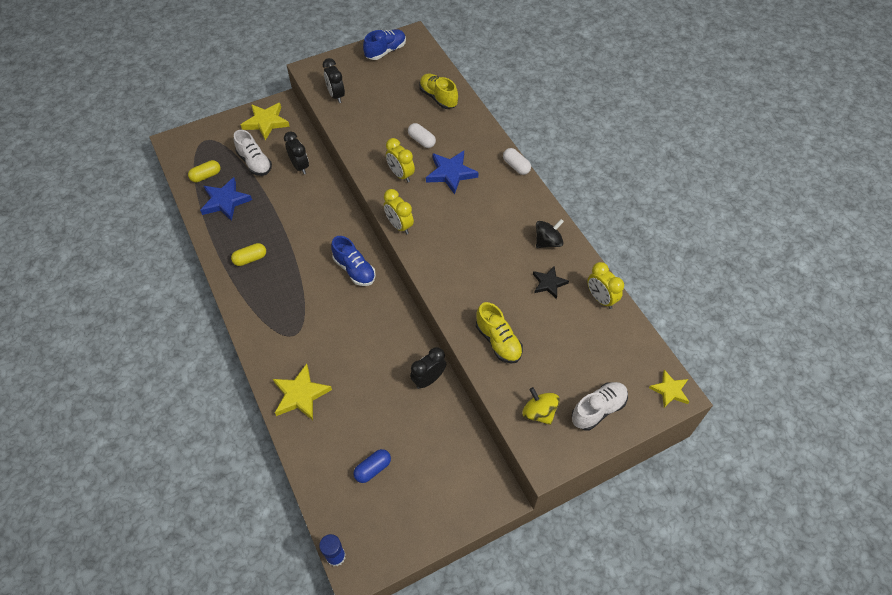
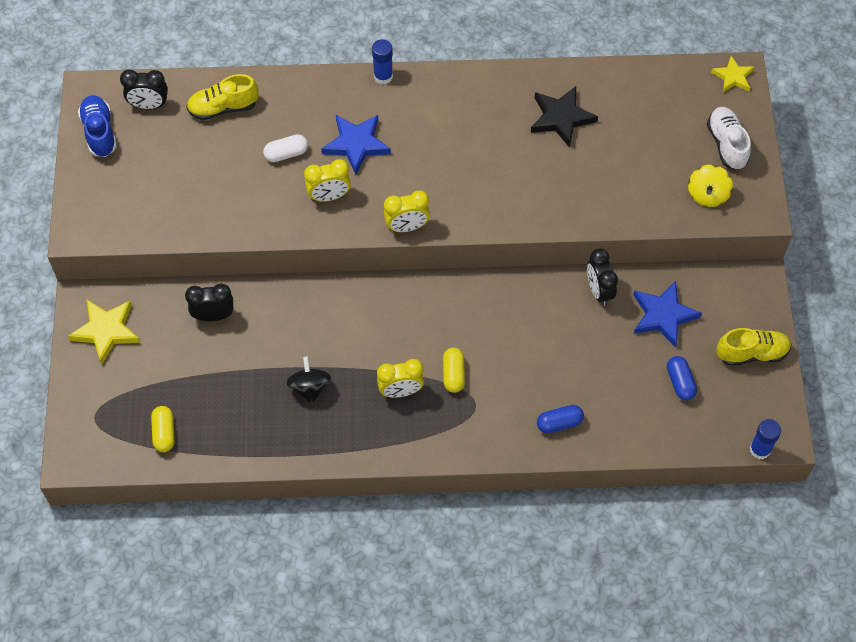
camera: 65 degrees left, 5 degrees up
blue star [200,177,252,221] -> blue star moved to [633,281,702,348]
yellow capsule [231,243,266,266] -> yellow capsule moved to [443,348,465,393]
white shoe [234,130,272,176] -> none
yellow star [273,364,332,420] -> blue capsule [537,405,584,433]
black clock [323,58,345,103] -> black clock moved to [120,69,168,109]
blue shoe [331,236,376,286] -> none
yellow shoe [476,302,523,364] -> yellow shoe moved to [716,328,792,366]
white capsule [503,148,531,175] -> blue glue stick [372,39,393,84]
yellow spinning top [522,387,560,425] -> yellow spinning top turned 60 degrees counterclockwise [688,165,733,207]
black star [533,266,569,299] -> black star [531,86,598,148], size x1.57
black spinning top [536,219,564,248] -> black spinning top moved to [286,357,331,404]
yellow clock [587,262,624,309] -> yellow clock moved to [377,359,424,398]

